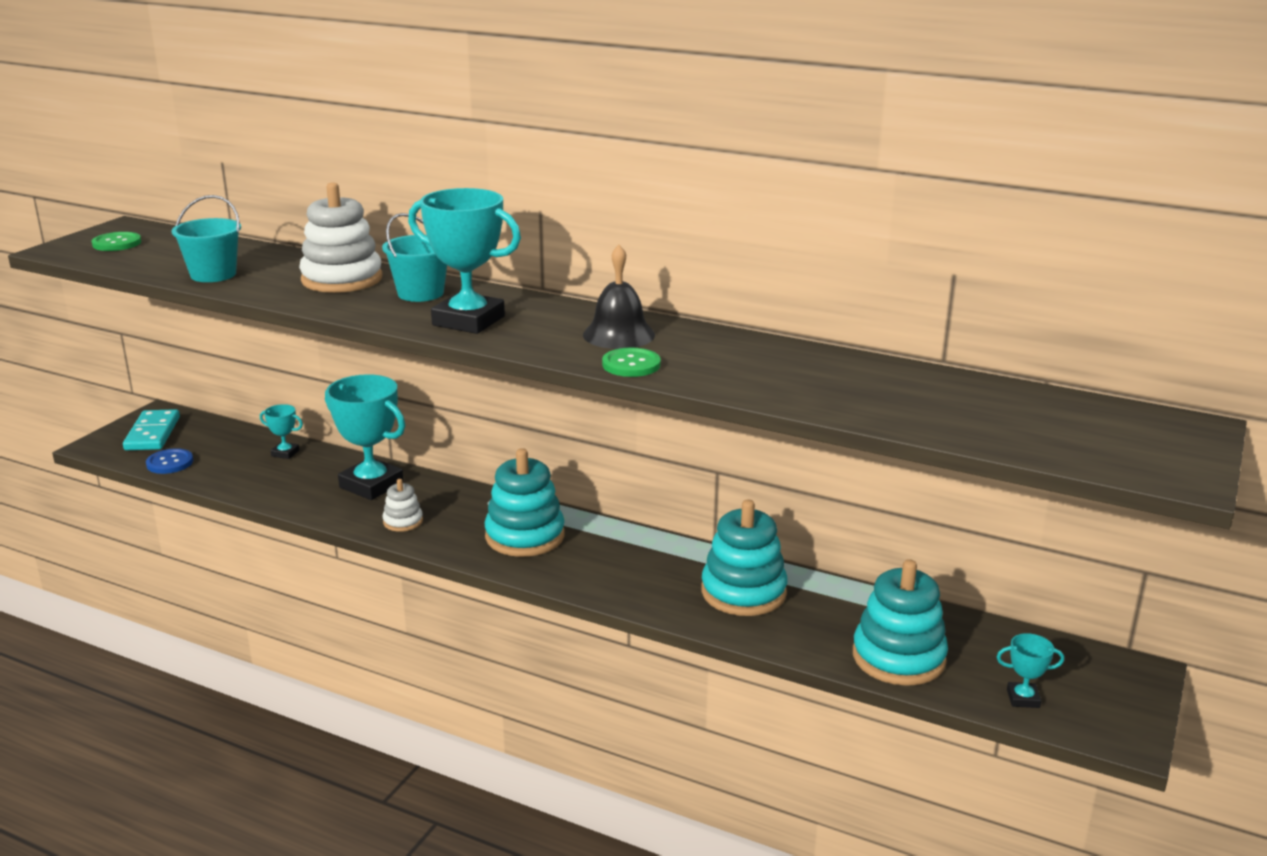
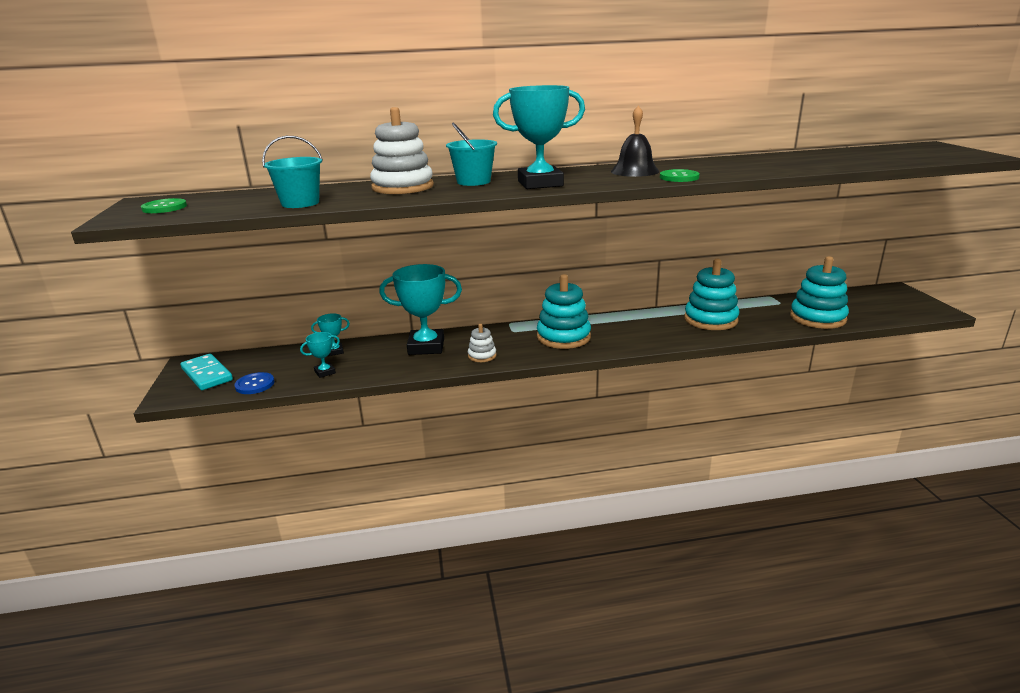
camera: 35 degrees left, 0 degrees up
turquoise trophy [997,633,1064,708] -> turquoise trophy moved to [300,332,340,378]

